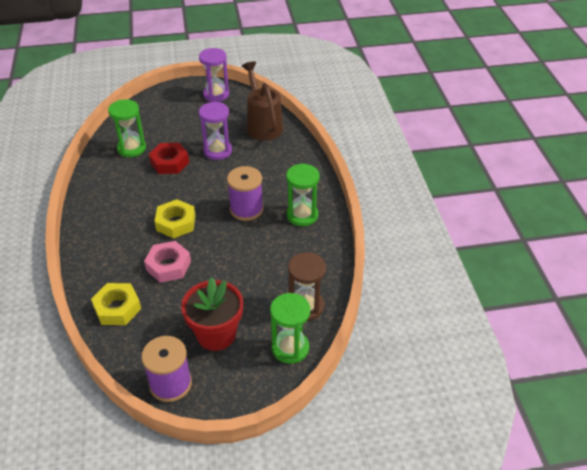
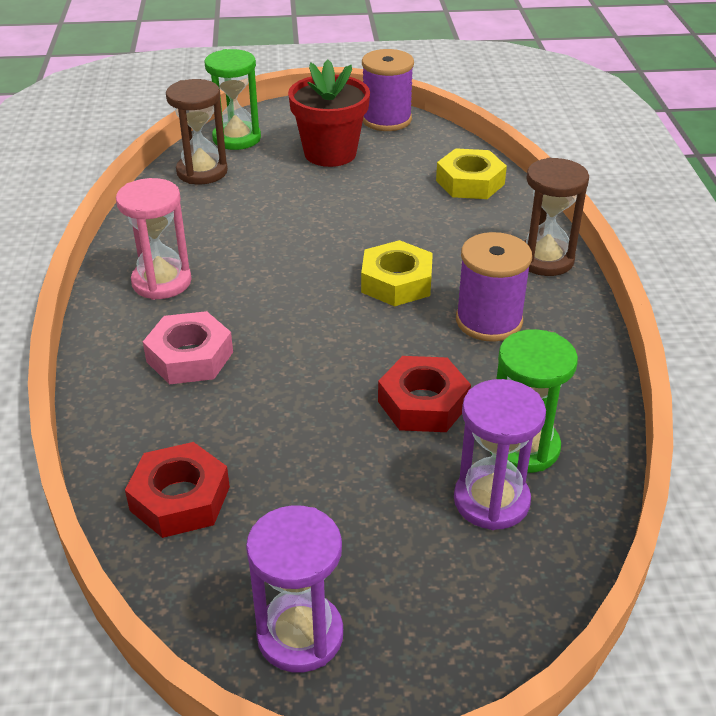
camera: 175 degrees left, 5 degrees down
pink nut [144,241,191,283] -> pink nut moved to [143,311,233,384]
purple hourglass [199,102,232,160] -> purple hourglass moved to [454,379,546,530]
purple spool [227,166,263,221] -> purple spool moved to [456,232,532,342]
brown watering can [242,61,283,140] -> red nut [125,442,230,538]
green hourglass [286,163,320,226] -> pink hourglass [116,178,192,300]
none -> brown hourglass [524,158,589,276]

